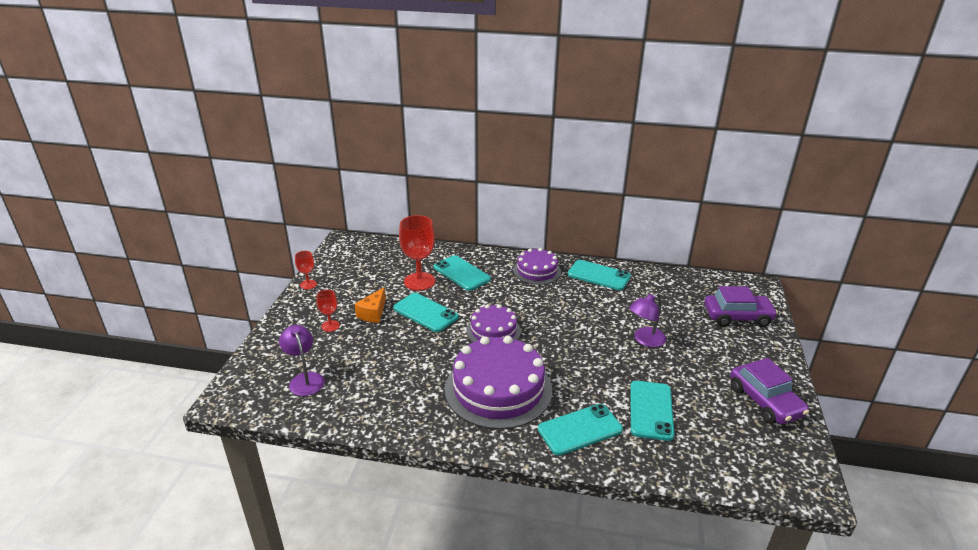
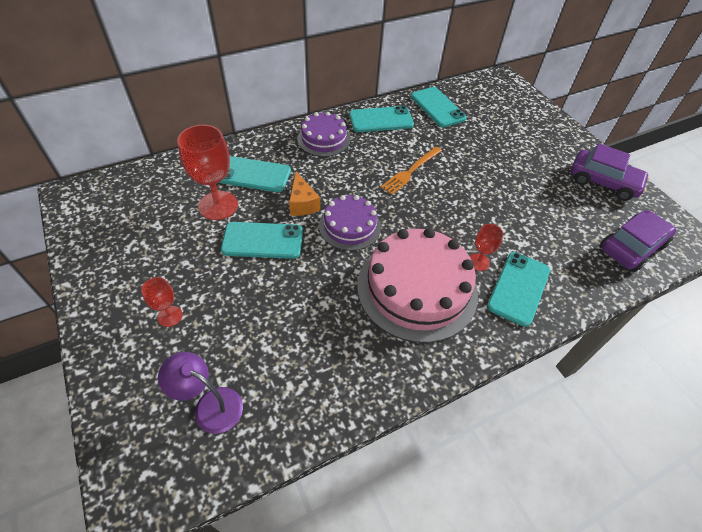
camera: 40 degrees left, 20 degrees up
red goblet [295,251,317,289] -> red goblet moved to [470,224,503,271]
orange cheese [354,287,386,323] -> orange cheese moved to [289,172,320,216]
purple cake [445,336,552,429] -> pink cake [357,228,478,343]
purple lamp [629,293,666,347] -> none
turquoise phone [630,381,674,441] -> turquoise phone moved to [411,87,467,128]
purple car [704,286,778,327] -> purple car moved to [600,210,676,272]
none -> orange fork [381,147,442,195]

